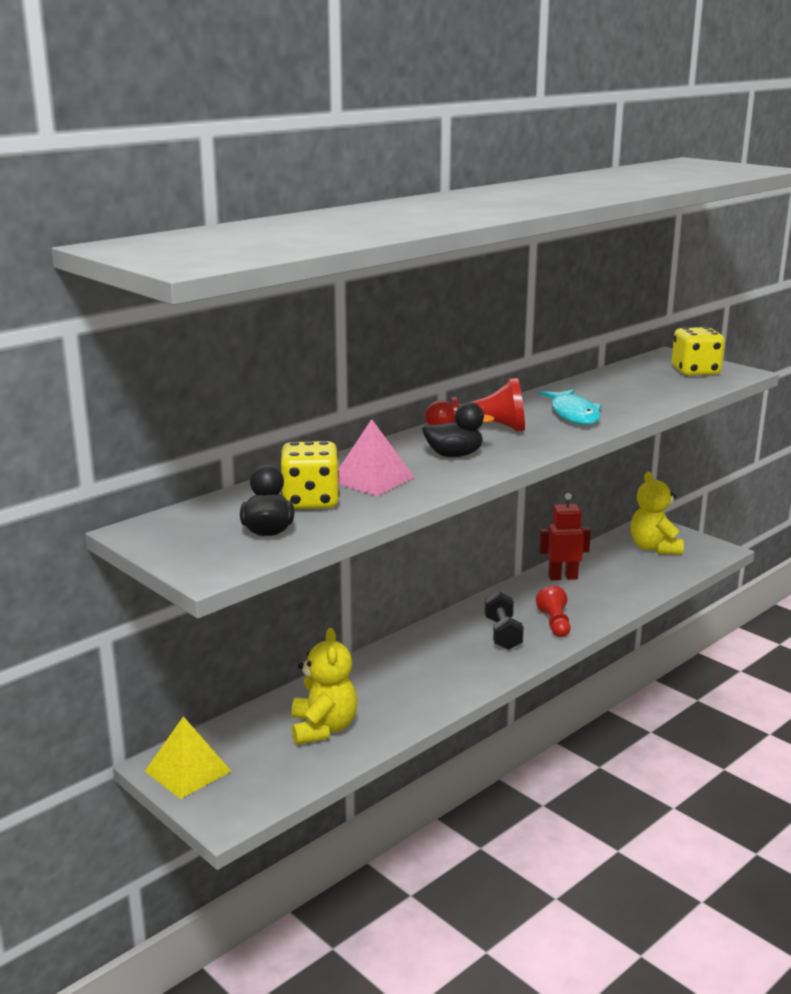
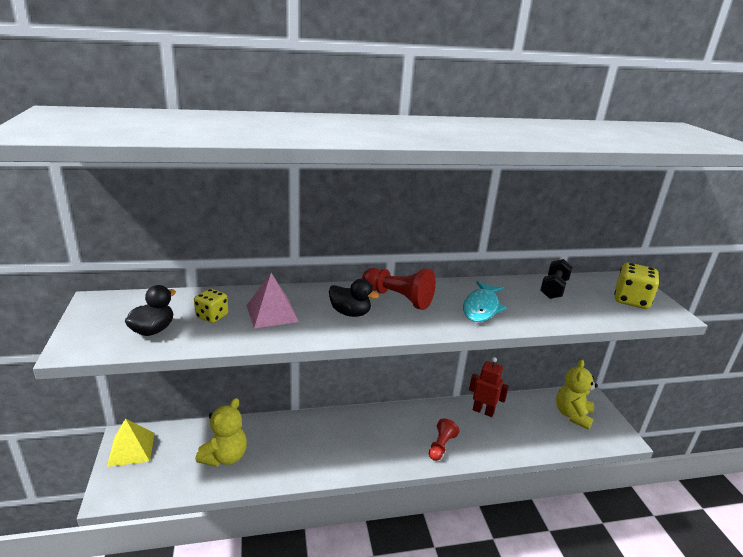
camera: 30 degrees right, 5 degrees up
yellow dice [280,441,340,509] -> yellow dice [194,289,228,323], size x0.63
black dumbbell [484,591,524,650] -> black dumbbell moved to [540,259,573,299]

